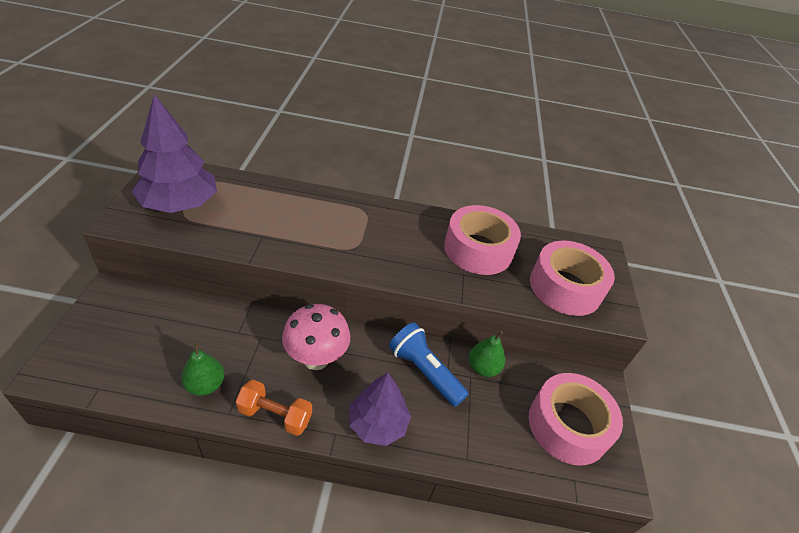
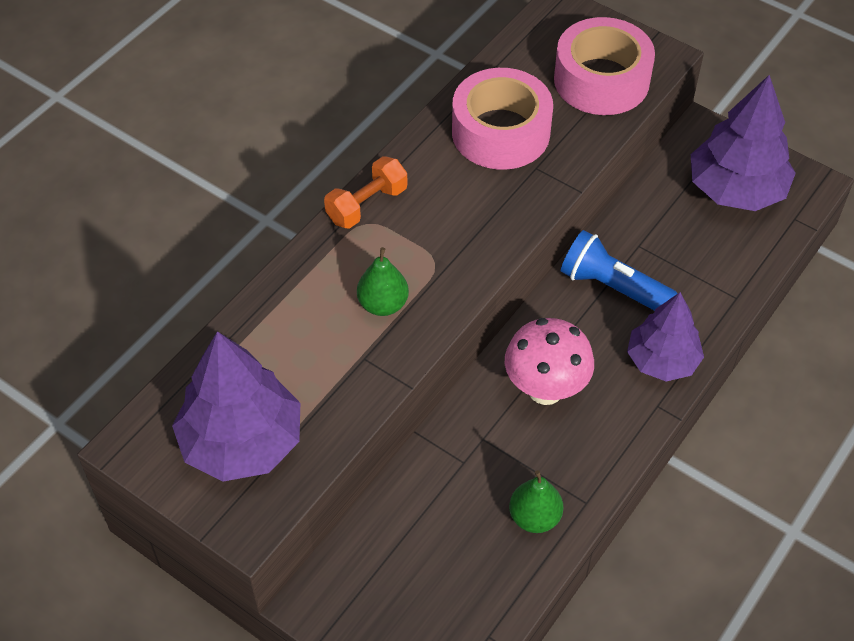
camera: 55 degrees left, 10 degrees up
orange dumbbell [236,380,312,436] -> orange dumbbell moved to [324,156,407,229]
blue flashlight [389,322,469,407] -> blue flashlight turned 45 degrees clockwise [561,230,678,311]
green pear [469,331,505,377] -> green pear moved to [357,247,409,316]
pink tape [529,373,623,466] -> purple tree [691,75,796,211]

